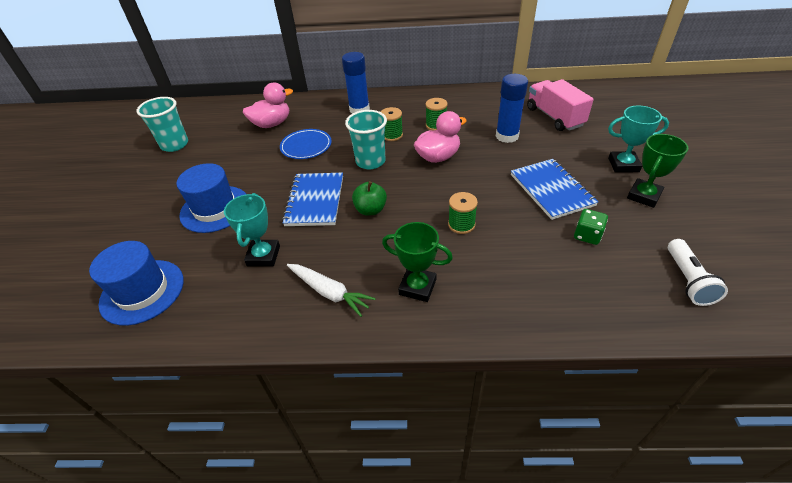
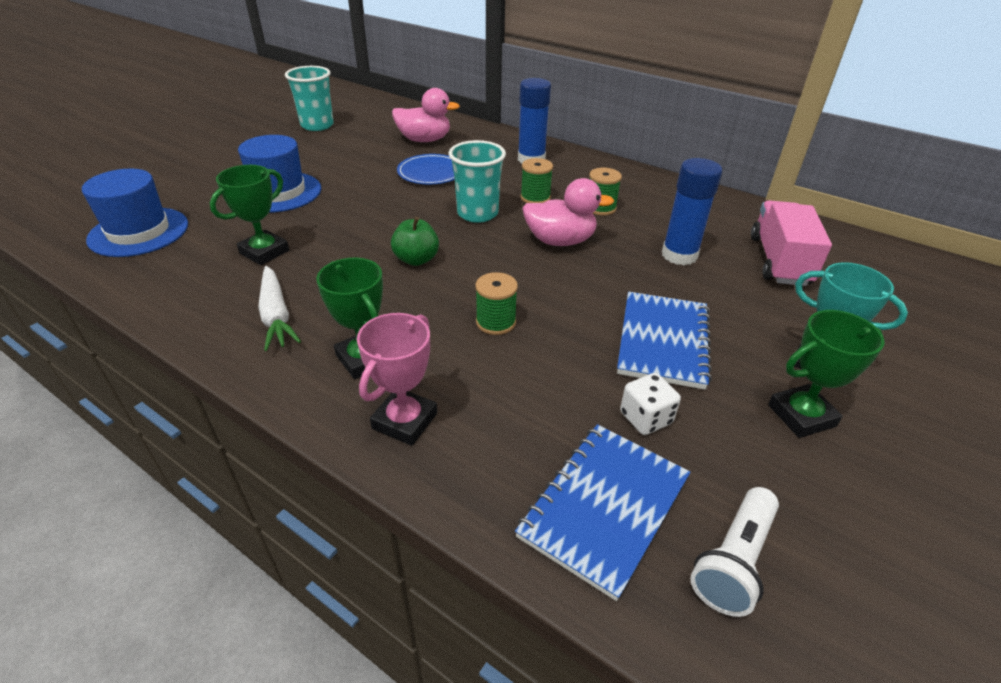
camera: 30 degrees right, 5 degrees down
turquoise trophy [224,193,280,266] -> green trophy [210,165,289,265]
blue notebook [282,173,343,226] -> blue notebook moved to [515,424,690,601]
green dice [574,209,608,245] -> white dice [620,373,681,435]
none -> pink trophy [357,313,437,446]

